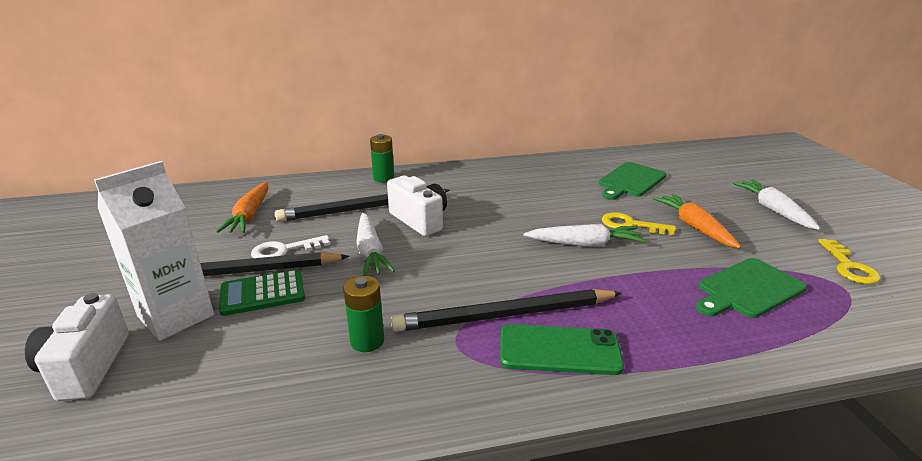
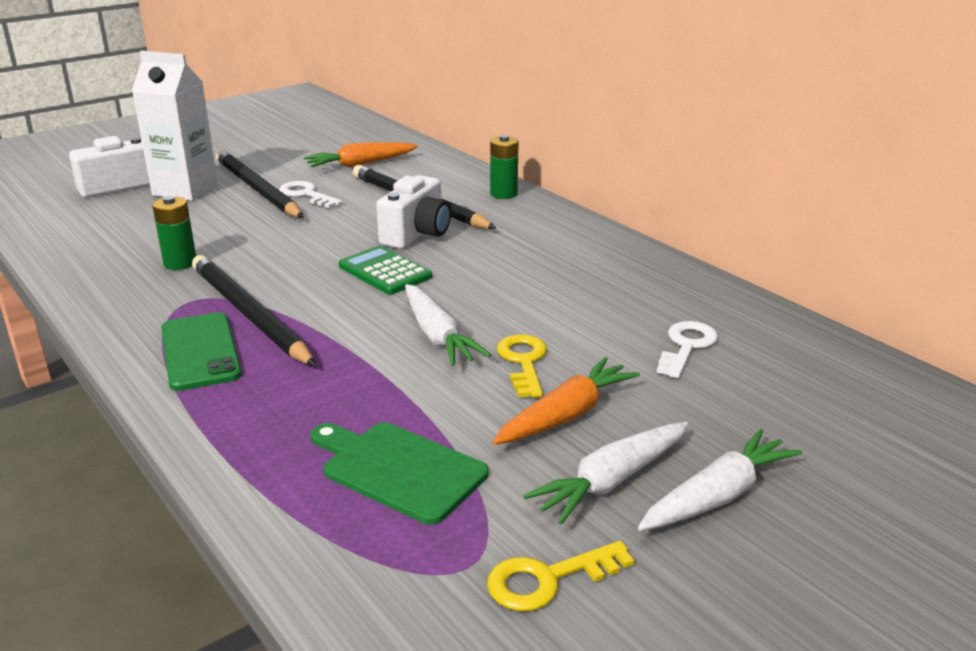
camera: 65 degrees right, 0 degrees up
green calculator [219,269,305,316] -> green calculator moved to [339,246,432,295]
white carrot [356,213,395,276] -> white carrot moved to [523,422,688,525]
green cutting board [599,162,666,200] -> white key [657,321,718,378]

